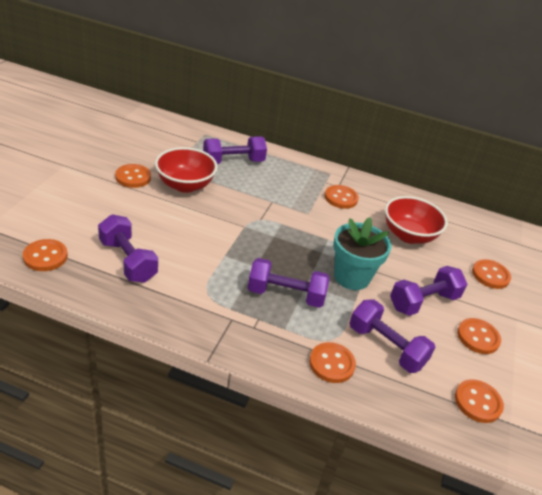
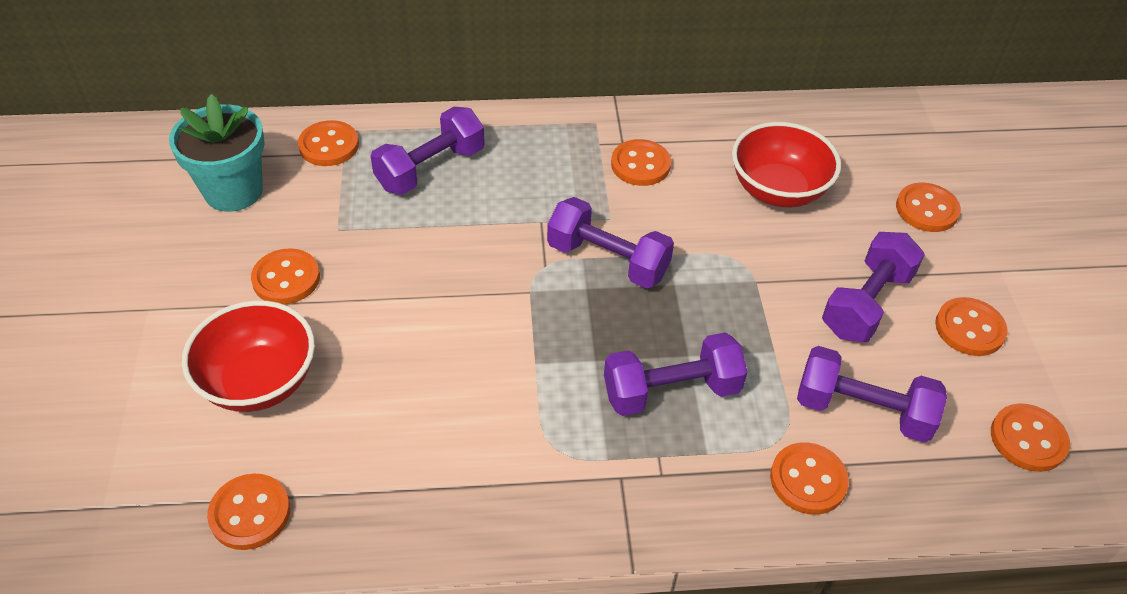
camera: 20 degrees left, 10 degrees up
purple dumbbell [98,214,158,282] -> purple dumbbell moved to [547,197,674,288]
red bowl [155,147,218,193] -> red bowl moved to [182,300,315,412]
turquoise flower pot [333,217,392,290] -> turquoise flower pot moved to [169,94,265,212]
none -> orange button [298,120,359,166]

